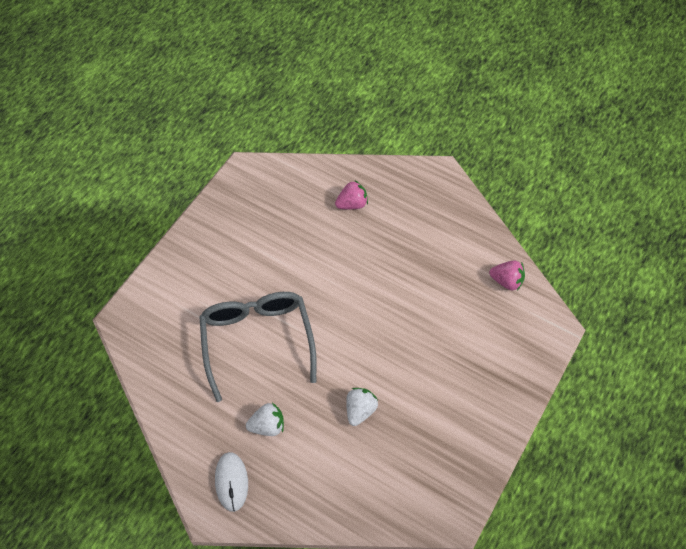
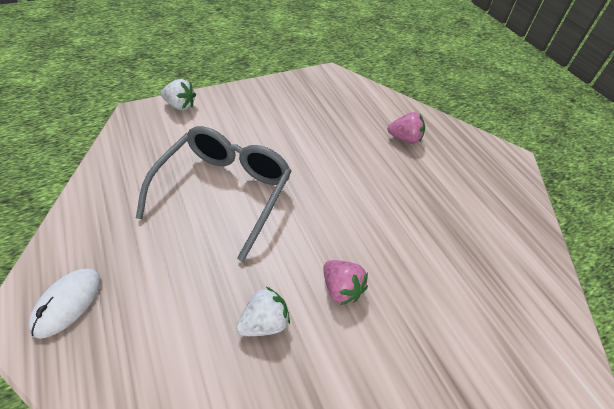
camera: 30 degrees right, 10 degrees down
white strawberry [246,403,284,436] -> white strawberry moved to [161,79,196,111]
pink strawberry [489,260,525,291] -> pink strawberry moved to [323,260,368,305]

